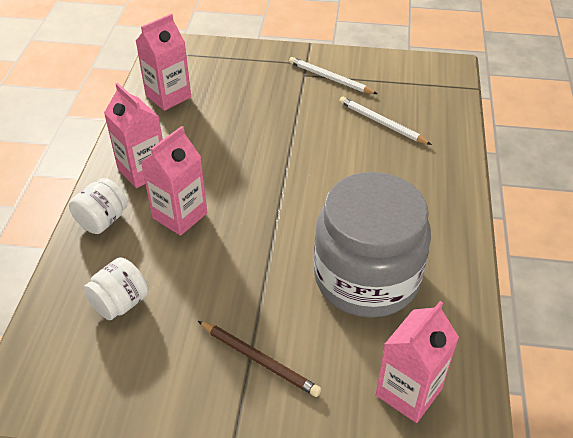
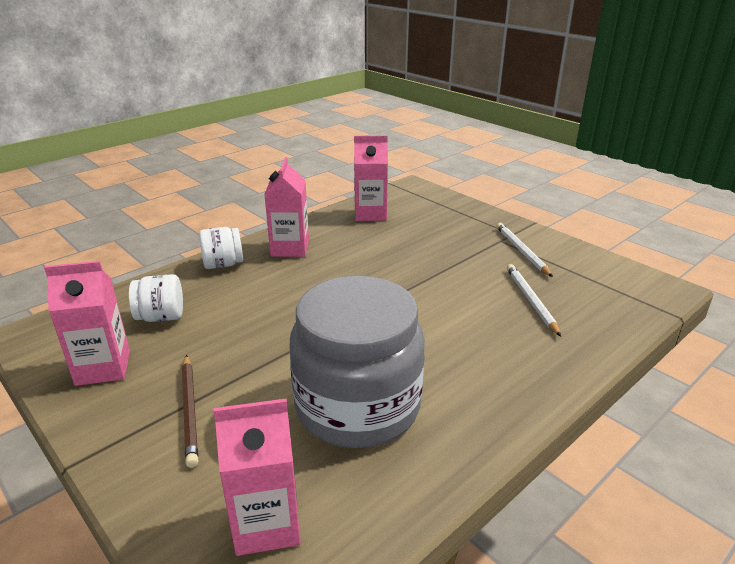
camera: 40 degrees right, 15 degrees down
pink carton [141,126,207,236] -> pink carton moved to [44,261,130,386]

